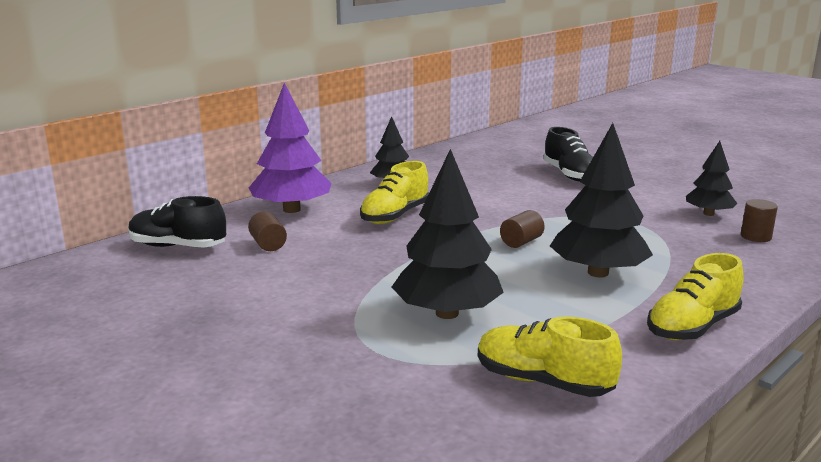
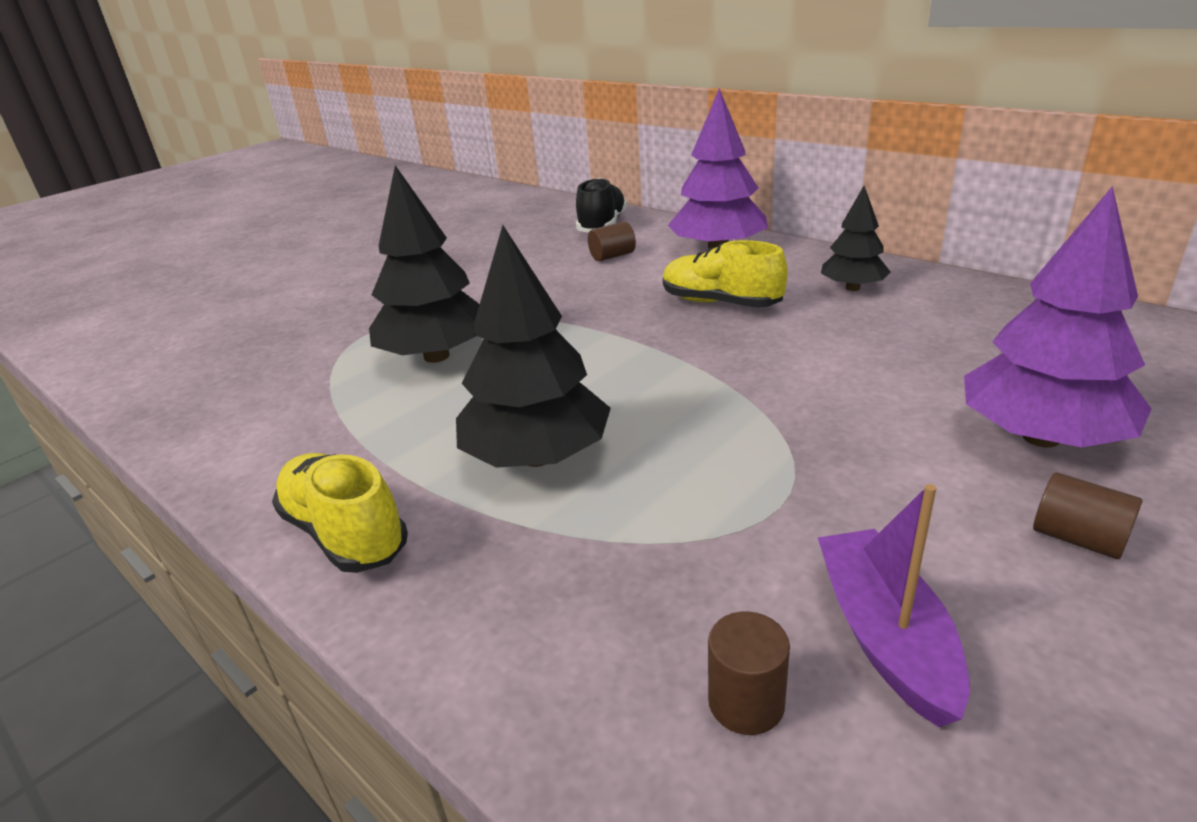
camera: 90 degrees right, 10 degrees up
yellow shoe [478,316,622,397] -> none
brown cylinder [500,210,545,248] -> brown cylinder moved to [1033,472,1142,559]
black shoe [543,127,593,181] -> purple tree [964,186,1152,447]
black tree [686,141,737,216] -> purple boat [818,484,970,727]

